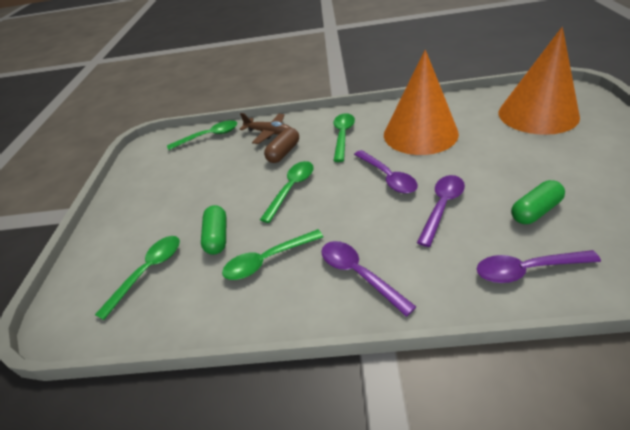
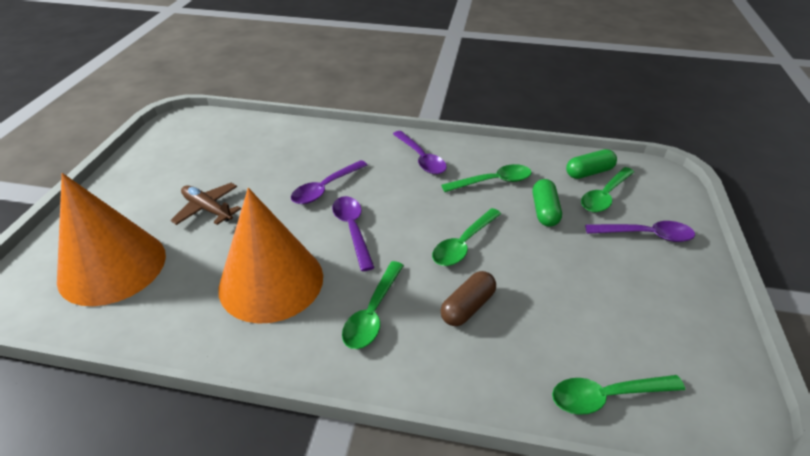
camera: 175 degrees left, 0 degrees up
brown plane [240,113,291,144] -> brown plane moved to [170,183,241,225]
purple spoon [477,250,601,283] -> purple spoon moved to [585,221,695,242]
green capsule [511,180,565,224] -> green capsule moved to [566,149,617,179]

